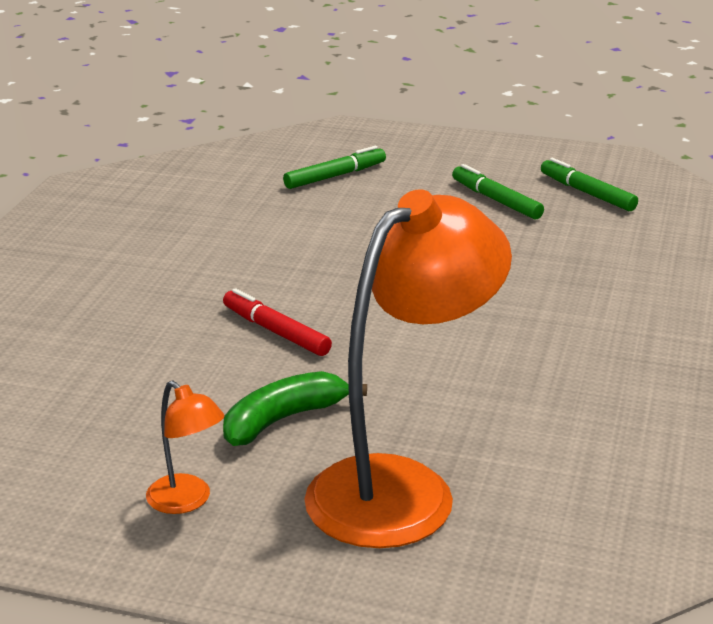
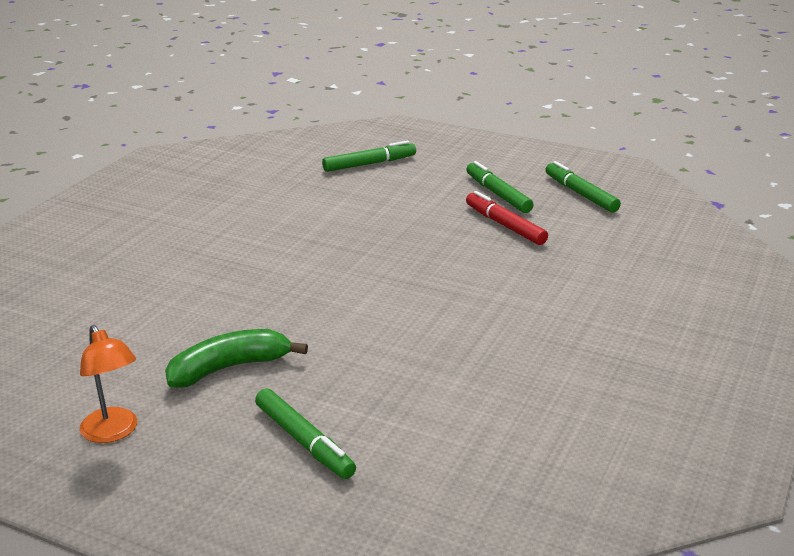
camera: 10 degrees right, 0 degrees up
red marker [223,288,332,356] -> red marker moved to [466,191,548,245]
orange lamp [304,189,512,548] -> green marker [255,388,356,479]

